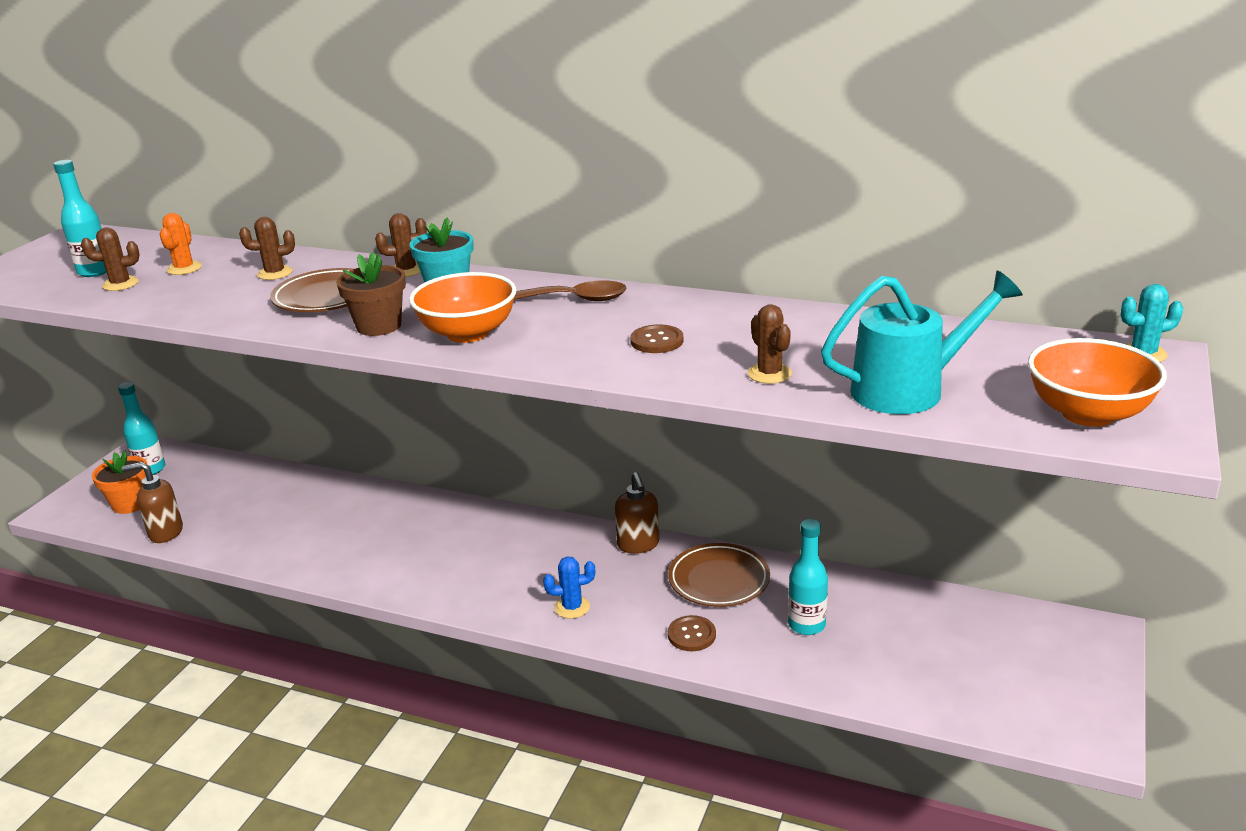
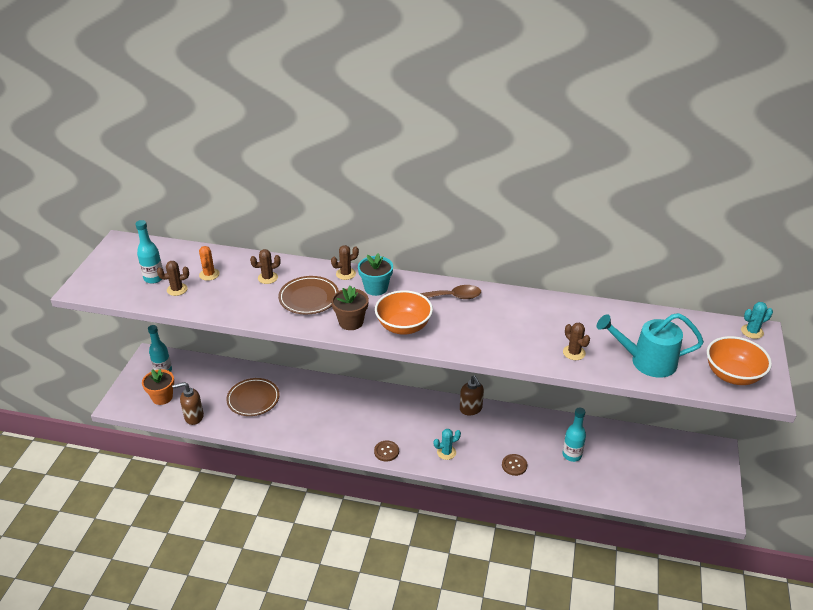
camera: 10 degrees left, 10 degrees up
blue cactus [543,556,595,619] -> turquoise cactus [434,429,461,460]
brown button [630,324,684,353] -> brown button moved to [374,440,399,462]
brown plate [668,543,770,607] -> brown plate moved to [226,378,279,416]
turquoise watering can [821,270,1023,414] -> turquoise watering can turned 150 degrees counterclockwise [597,313,704,378]

